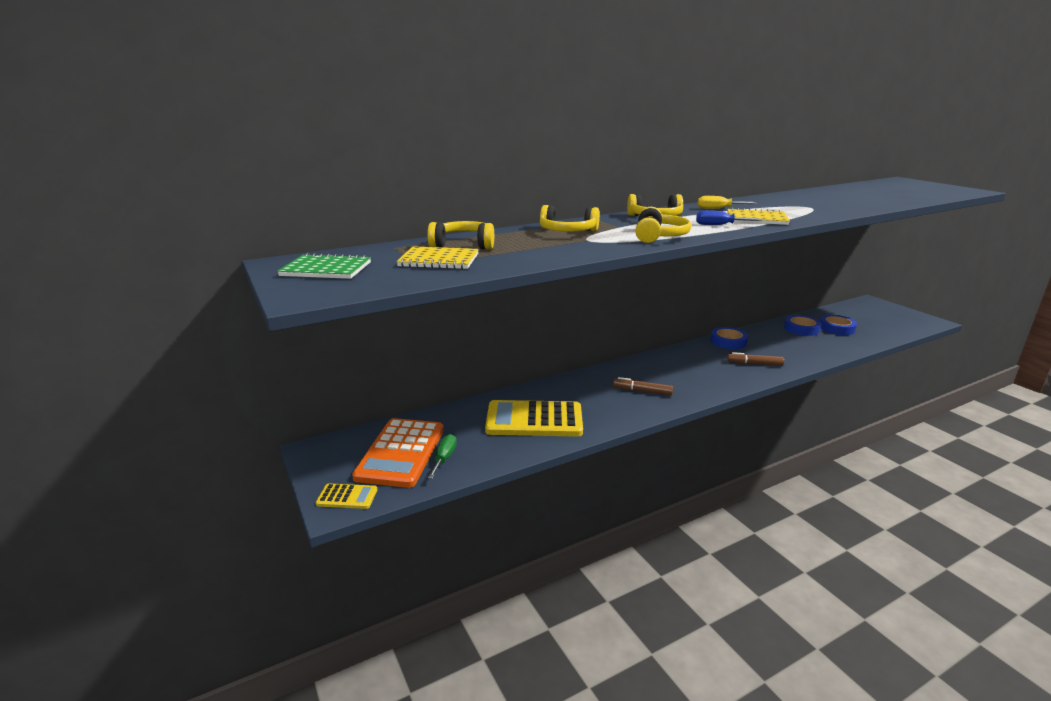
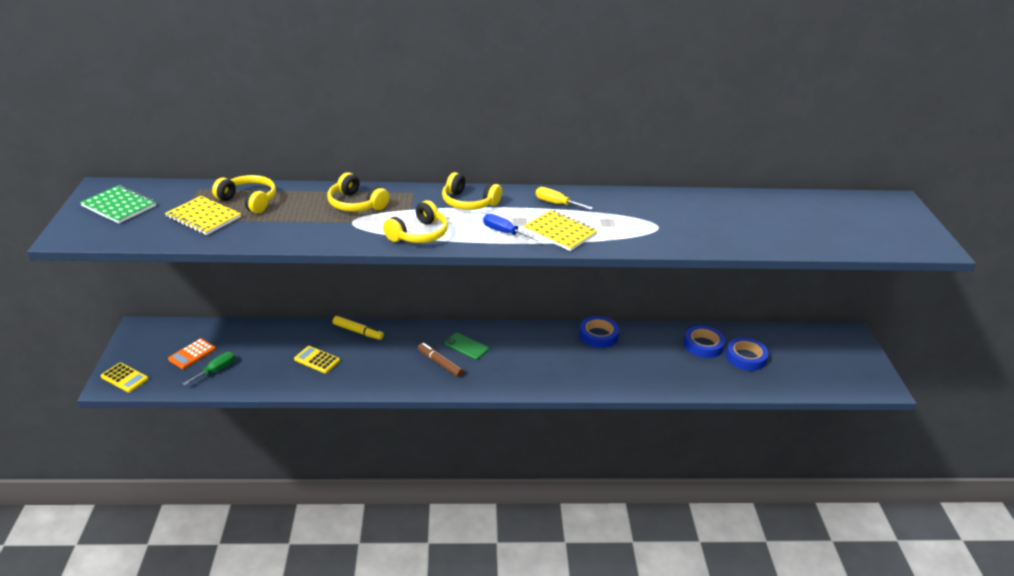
camera: 25 degrees right, 10 degrees up
orange calculator [352,418,444,488] -> orange calculator [168,338,216,369], size x0.47
yellow calculator [485,400,583,437] -> yellow calculator [294,346,340,374], size x0.47
brown marker [727,352,784,366] -> none
none -> yellow marker [333,316,384,340]
none -> green phone [445,333,489,360]

